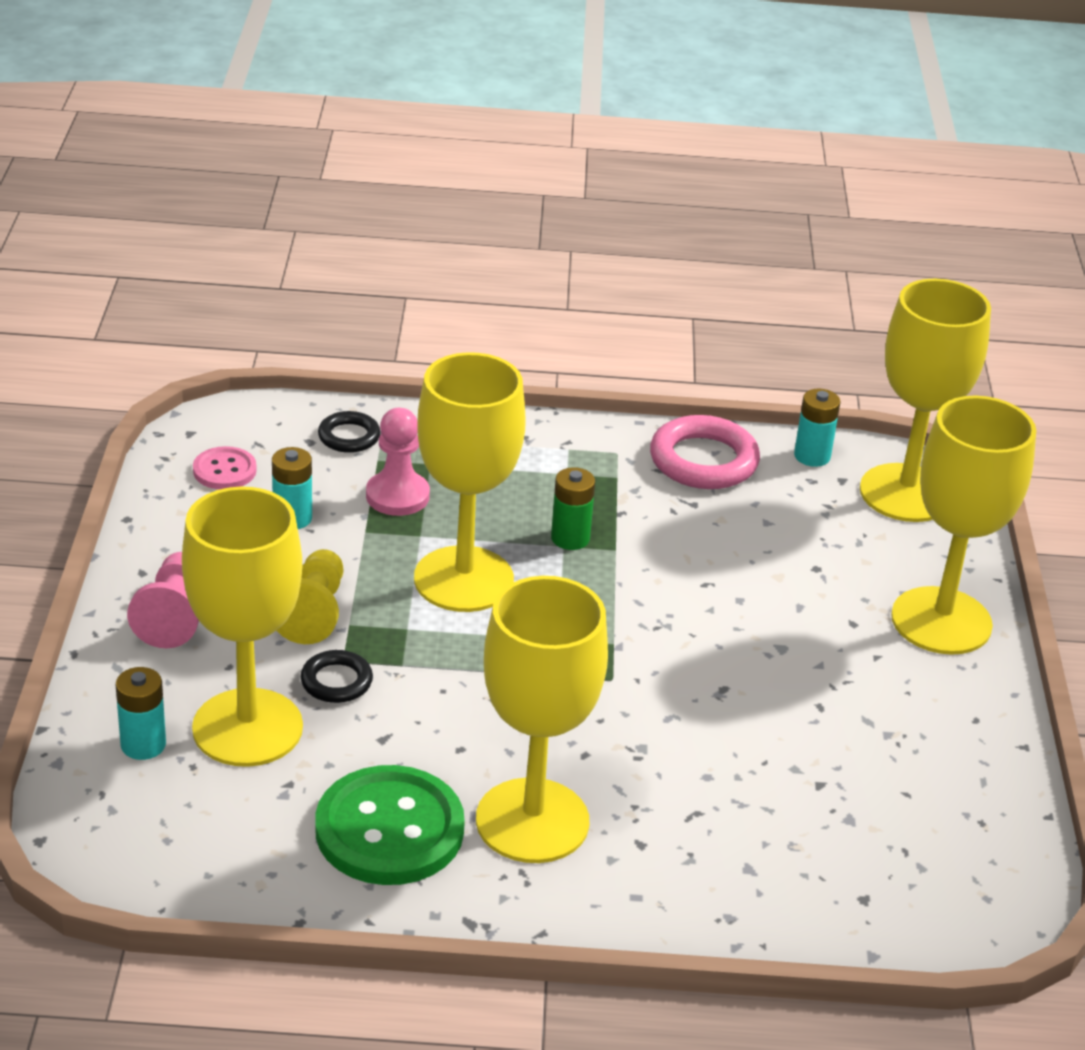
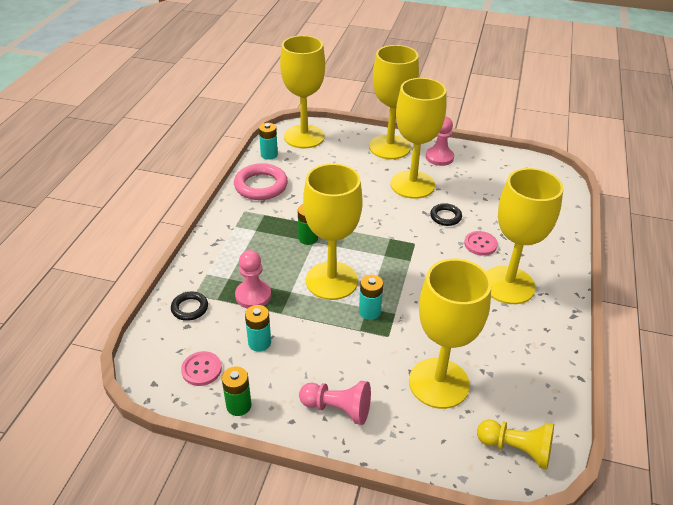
camera: 75 degrees left, 5 degrees up
turquoise battery [116,667,166,760] -> turquoise battery moved to [359,275,383,320]
yellow pawn [276,549,343,644] -> yellow pawn moved to [477,420,554,470]
black ring [301,650,373,703] -> black ring moved to [430,203,462,226]
green button [315,765,465,885] -> none
none -> green battery [222,366,252,416]
none -> yellow goblet [390,78,446,199]
none -> pink pawn [426,117,454,166]
none -> pink button [464,231,498,256]

